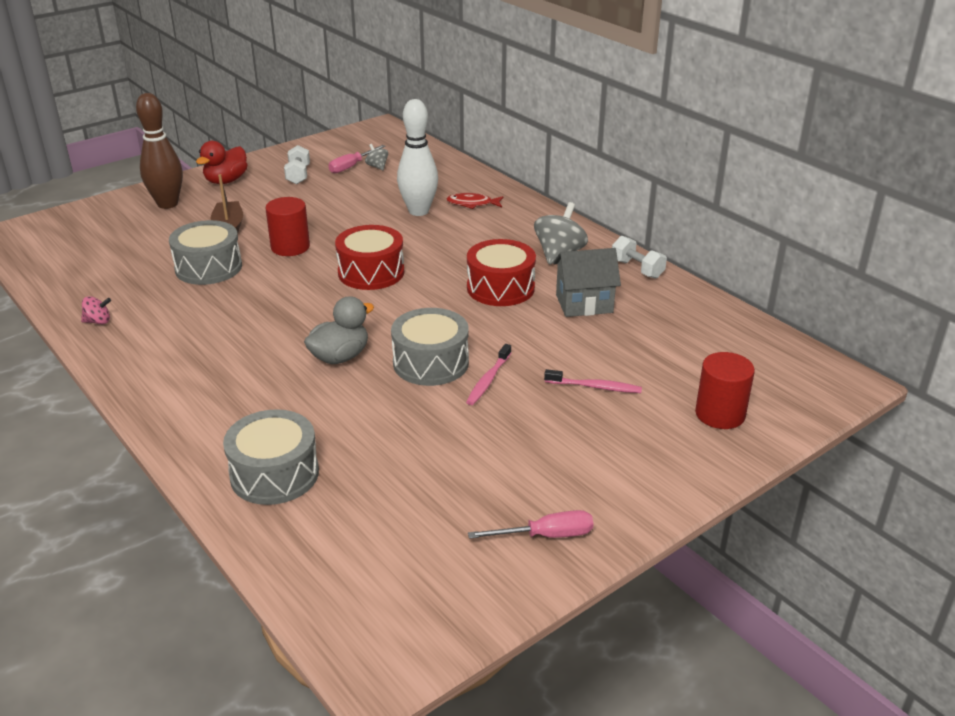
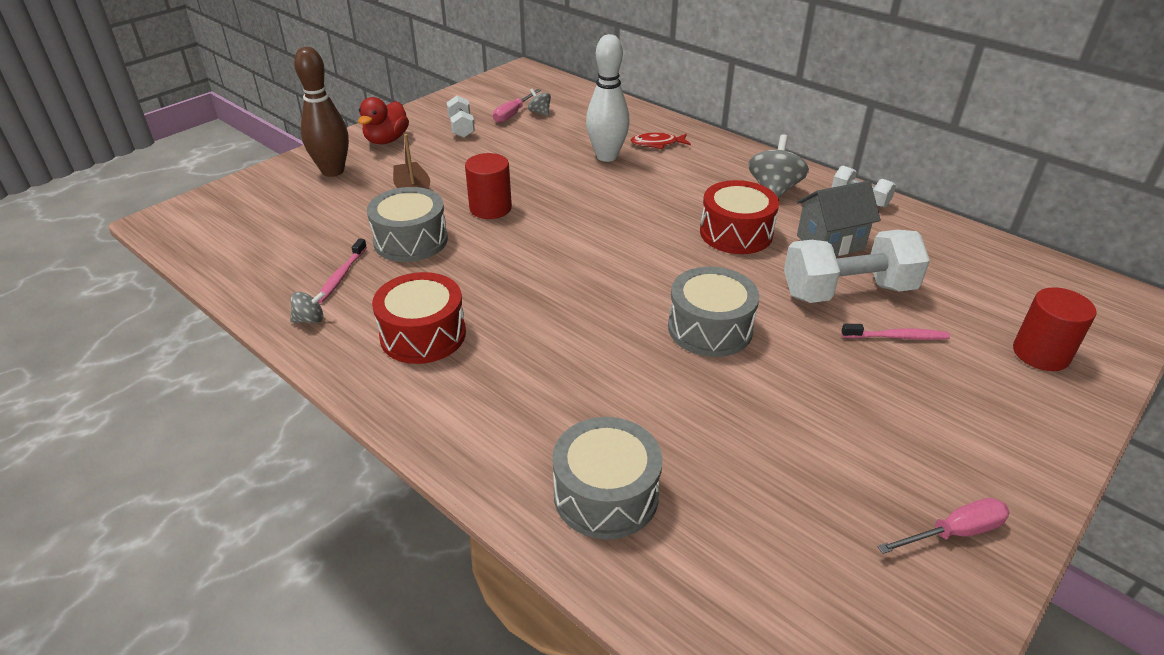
camera: 10 degrees left, 5 degrees up
pink spinning top [81,296,111,324] -> grey spinning top [290,291,325,323]
grey duck [304,296,374,364] -> none
red drum [335,225,404,290] -> red drum moved to [372,272,466,364]
pink toothbrush [466,344,511,405] -> pink toothbrush moved to [318,238,367,303]
none -> white dumbbell [784,230,930,303]

